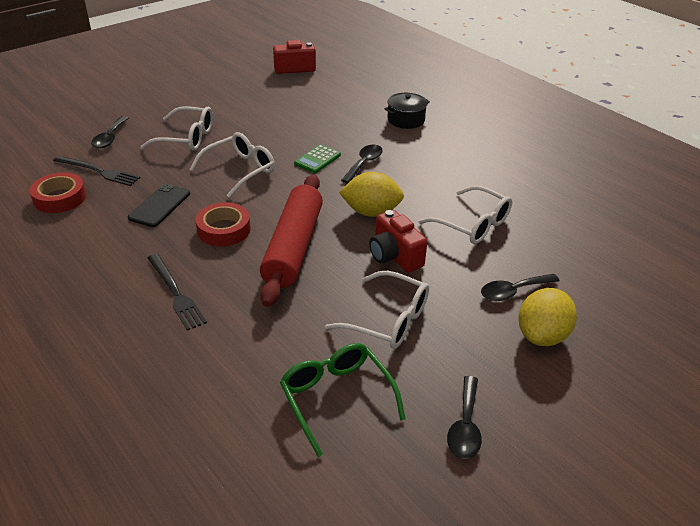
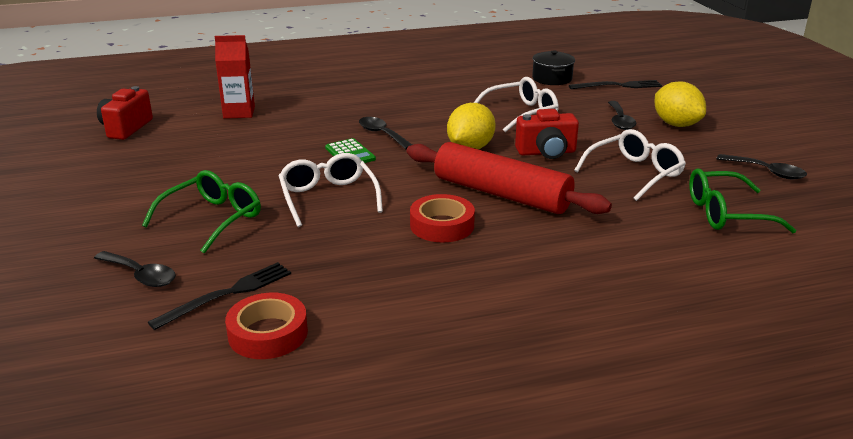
camera: 65 degrees left, 10 degrees down
black phone [128,183,190,227] -> none
white glasses [140,106,213,151] -> green glasses [142,170,261,254]
black fork [148,254,207,331] -> black fork moved to [569,80,662,89]
black pot [384,93,430,129] -> black pot moved to [532,50,575,85]
none -> red carton [215,35,255,119]

